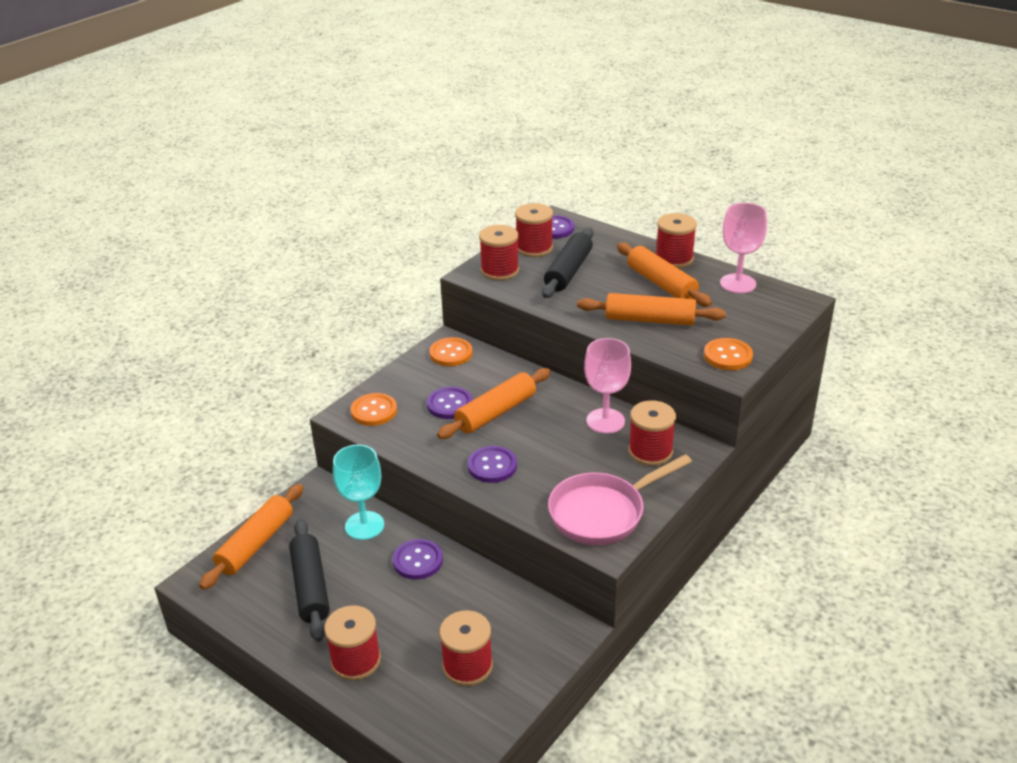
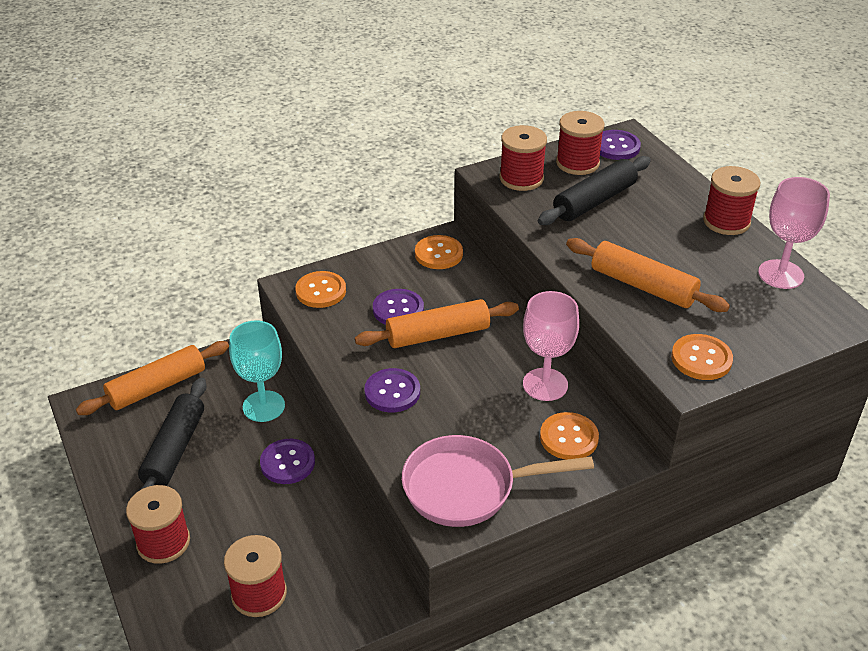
camera: 25 degrees right, 5 degrees up
orange rolling pin [617,242,712,307] -> none
red spool [628,400,676,466] -> orange button [540,412,599,460]

